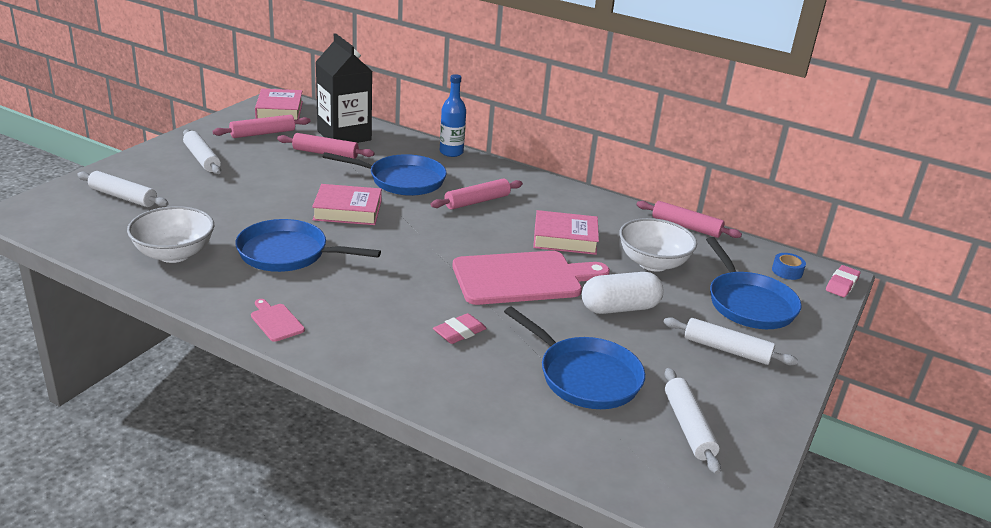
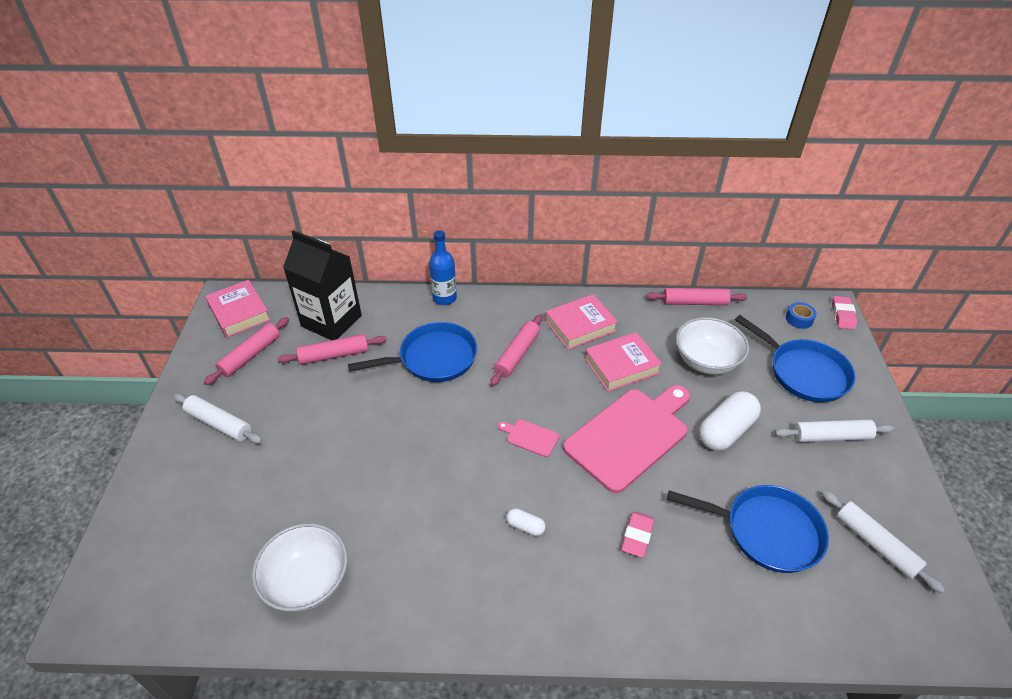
camera: 25 degrees left, 15 degrees up
white rolling pin [77,171,169,207] -> none
blue pan [235,219,381,272] -> none
pink cutting board [251,299,305,342] -> pink cutting board moved to [498,419,559,457]
pink book [312,184,382,225] -> pink book moved to [545,294,618,350]
none -> white capsule [506,508,546,536]

